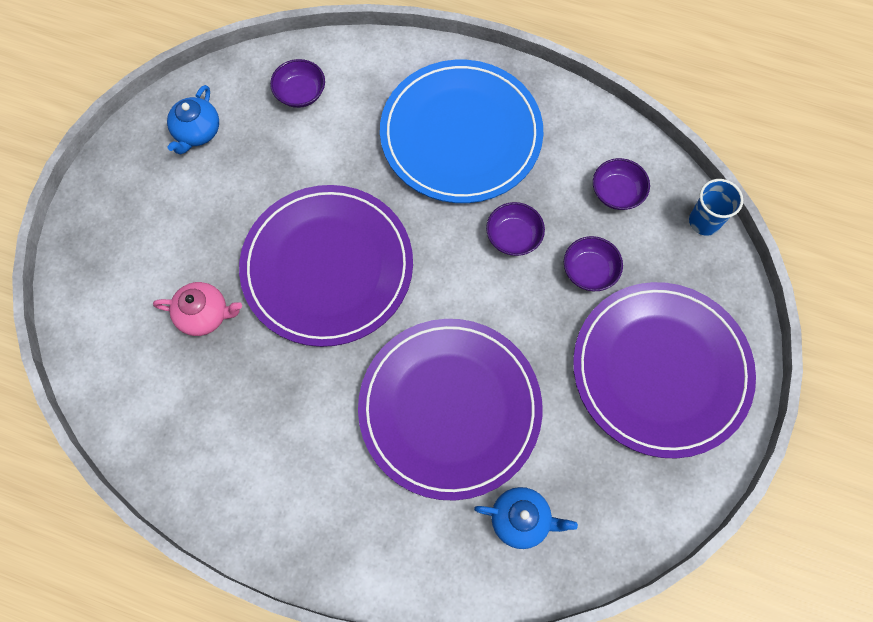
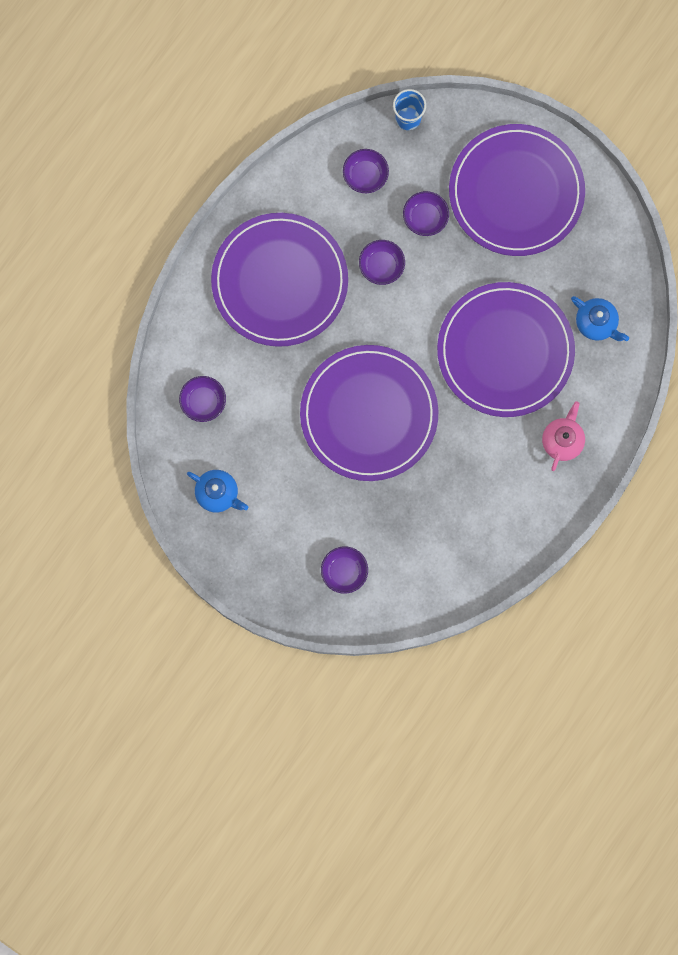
camera: 75 degrees left, 10 degrees up
pink teapot [153,282,242,336] -> pink teapot moved to [542,401,585,471]
blue plate [380,60,544,203] -> purple plate [211,213,348,347]
blue teapot [474,487,578,549] -> blue teapot turned 105 degrees clockwise [571,296,629,341]
none -> purple bowl [321,546,368,594]

